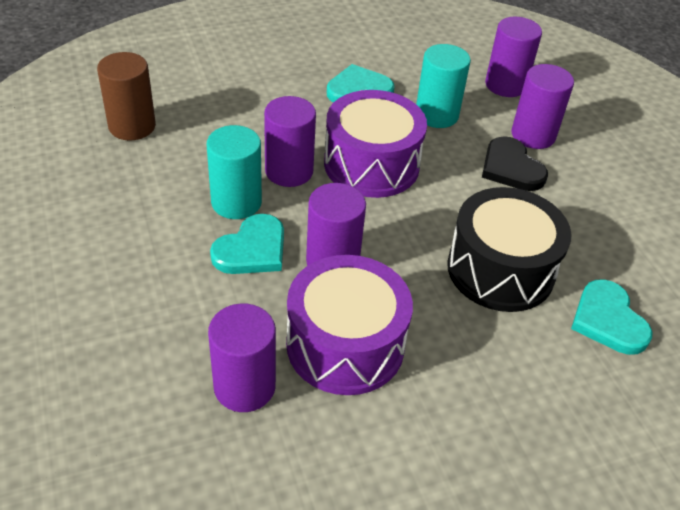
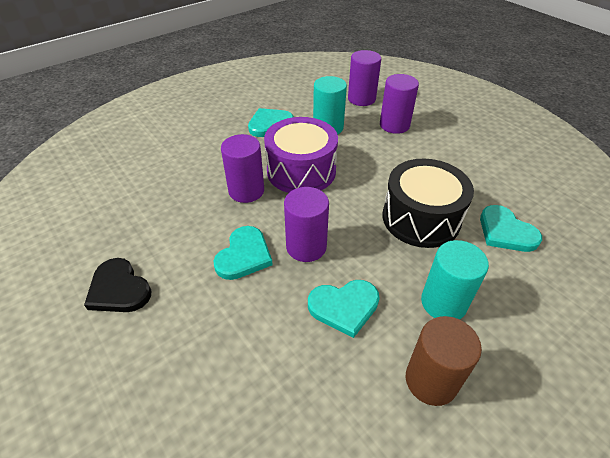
camera: 15 degrees left, 0 degrees up
brown cylinder [97,52,156,141] -> brown cylinder moved to [406,316,482,406]
turquoise cylinder [207,125,262,219] -> turquoise cylinder moved to [421,240,489,319]
purple cylinder [208,304,276,412] -> none
purple drum [286,255,413,395] -> turquoise heart [308,280,380,338]
black heart [482,136,548,191] -> black heart moved to [84,258,152,312]

